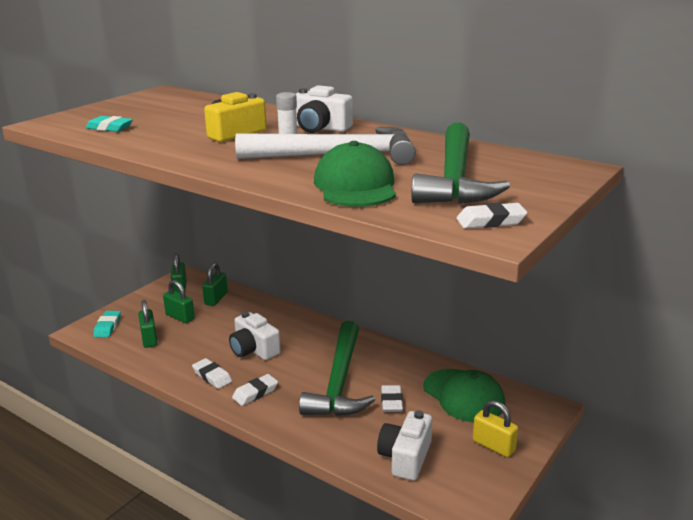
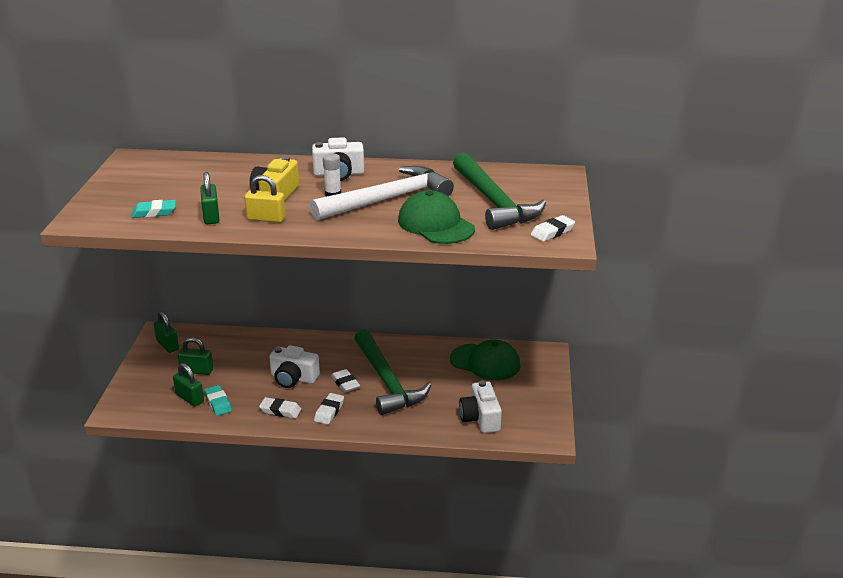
camera: 30 degrees left, 5 degrees up
turquoise eraser [93,311,121,337] -> turquoise eraser moved to [205,385,232,416]
green padlock [202,263,228,306] -> green padlock moved to [200,172,219,224]
white eraser [381,385,403,412] -> white eraser moved to [331,369,360,392]
yellow padlock [473,400,518,457] -> yellow padlock moved to [244,175,286,223]

